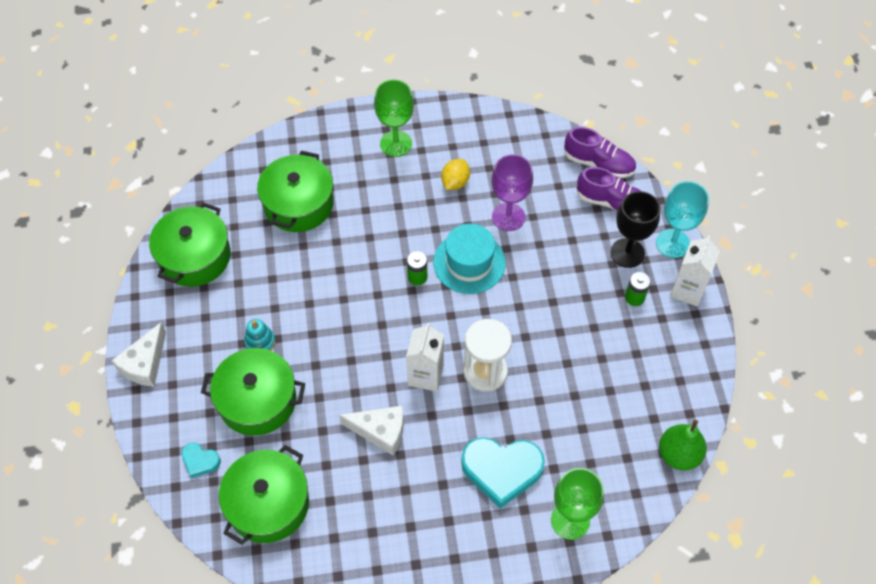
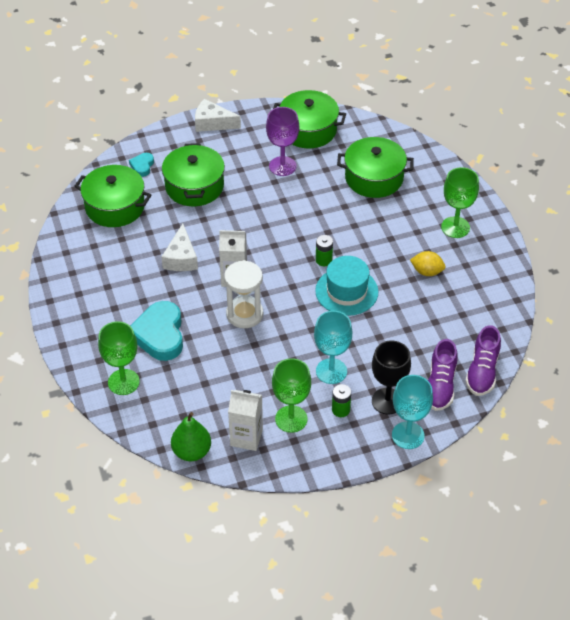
camera: 80 degrees right, 10 degrees down
turquoise stacking toy [244,319,275,351] -> none
purple goblet [492,154,533,231] -> purple goblet moved to [266,107,299,176]
white carton [670,235,720,306] -> white carton moved to [228,390,263,451]
none -> green goblet [272,358,311,433]
none -> turquoise goblet [314,311,352,384]

